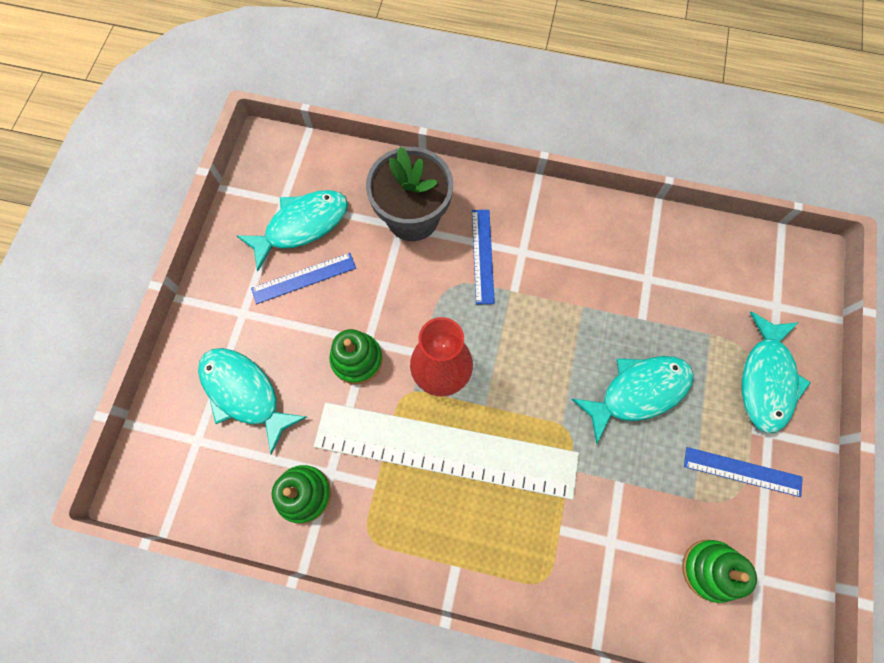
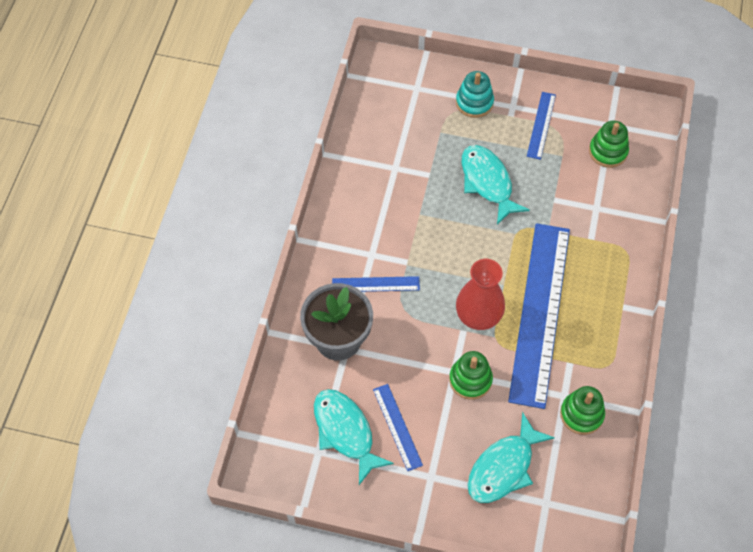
camera: 90 degrees left, 10 degrees down
white ruler [314,402,579,500] -> blue ruler [508,223,570,409]
turquoise fish [742,312,811,433] -> turquoise stacking toy [456,71,494,118]

